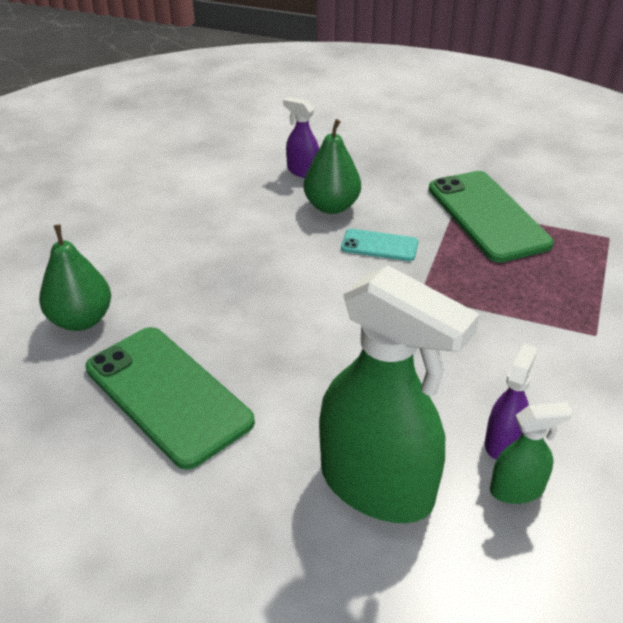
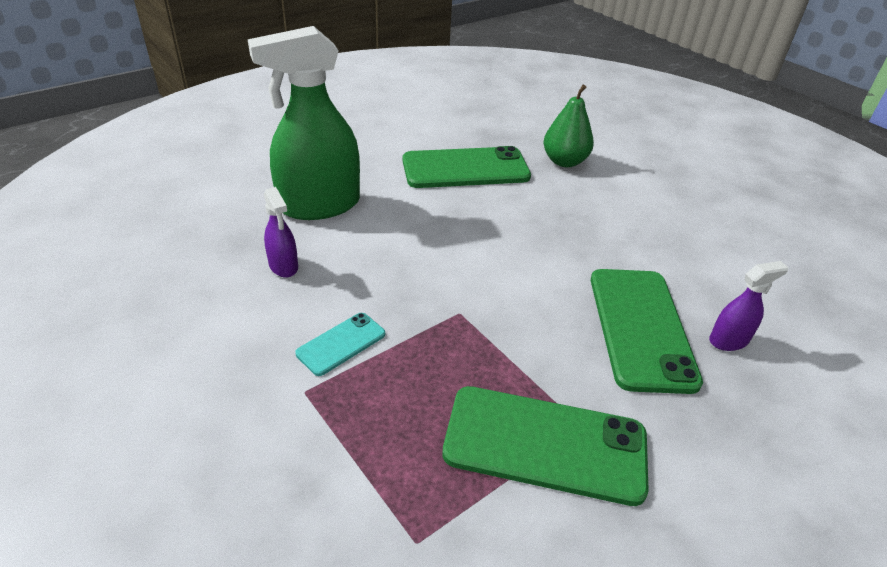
camera: 120 degrees right, 0 degrees up
green pear [303,119,361,214] -> green phone [591,269,703,394]
turquoise phone [341,229,418,261] -> turquoise phone moved to [295,313,385,376]
green spray bottle [490,402,573,504] -> none

